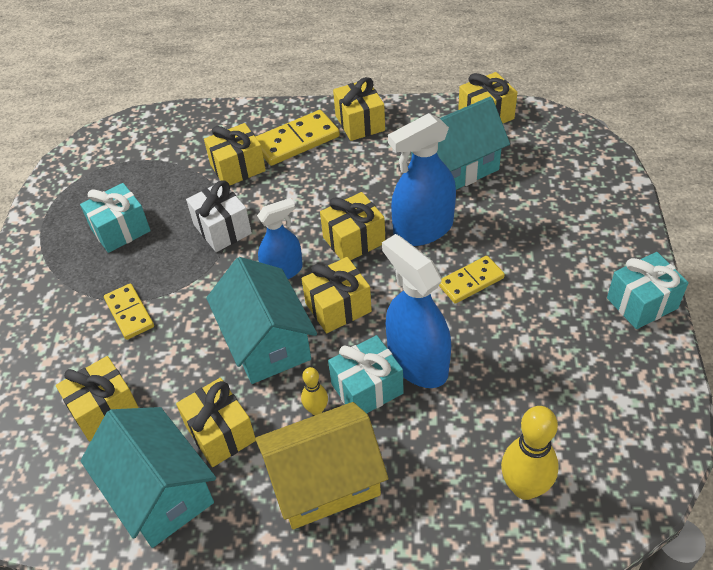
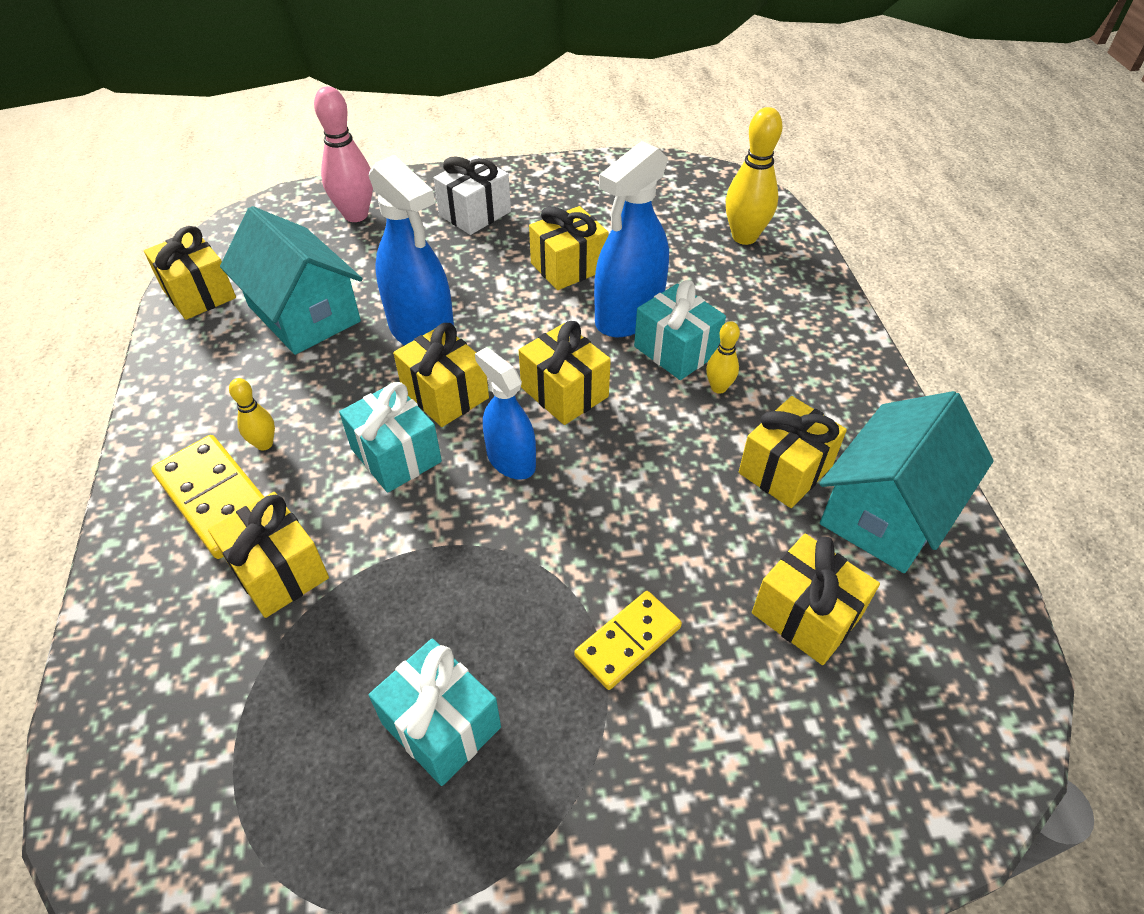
camera: 105 degrees left, 0 degrees up
white gift [186,180,252,252] -> white gift moved to [434,155,511,235]
turquoise house [206,257,317,384] -> none
yellow house [255,402,388,529] -> none
yellow gift [333,77,385,141] -> yellow gift moved to [529,206,608,290]
yellow domino [439,256,505,304] -> none
turquoise gift [607,252,689,329] -> turquoise gift moved to [339,382,442,493]
none -> yellow bowling pin [229,378,275,451]
none -> pink bowling pin [314,86,373,222]

